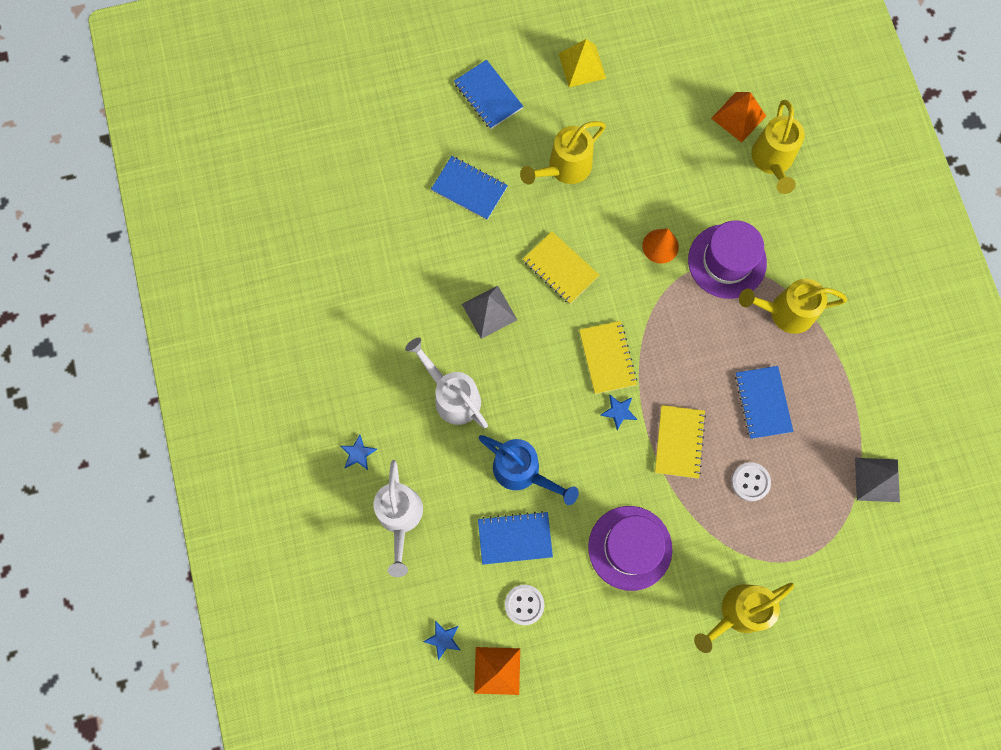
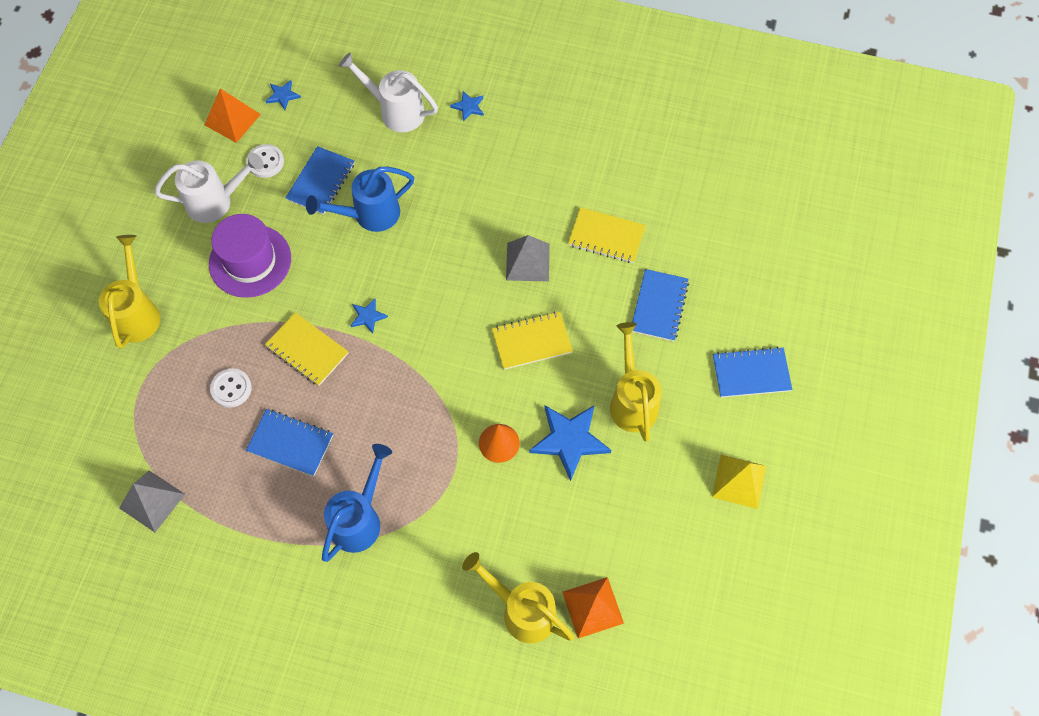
camera: 120 degrees right, 10 degrees down
white watering can [405,337,488,428] -> white watering can moved to [154,152,264,223]
blue notebook [431,156,508,220] -> blue notebook turned 45 degrees counterclockwise [632,269,689,342]
yellow notebook [579,321,637,394] -> yellow notebook moved to [568,207,646,263]
purple hat [688,220,767,299] -> none
yellow watering can [739,279,847,334] -> blue watering can [322,444,392,562]
none -> blue star [529,405,611,481]

